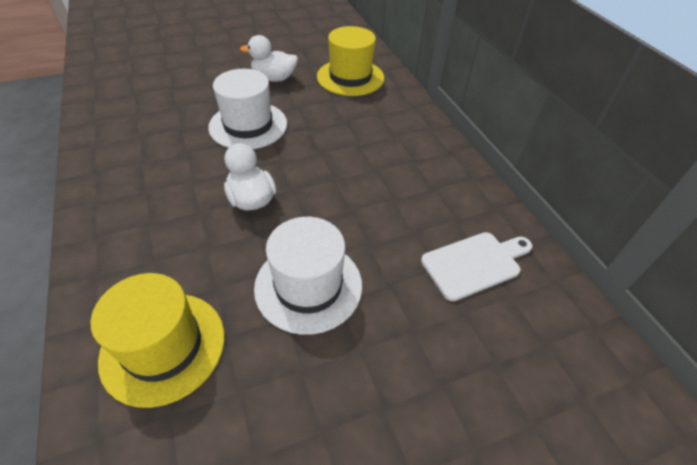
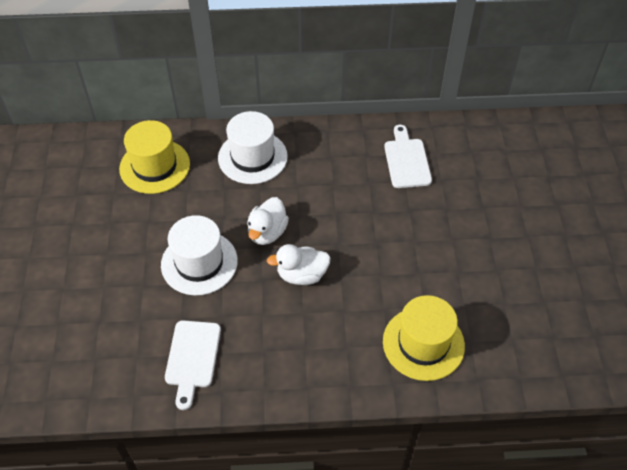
camera: 70 degrees left, 5 degrees up
white duck [240,35,298,82] -> white duck moved to [247,197,289,245]
white hat [254,217,362,335] -> white hat moved to [218,111,288,184]
none -> white cutting board [165,320,221,410]

